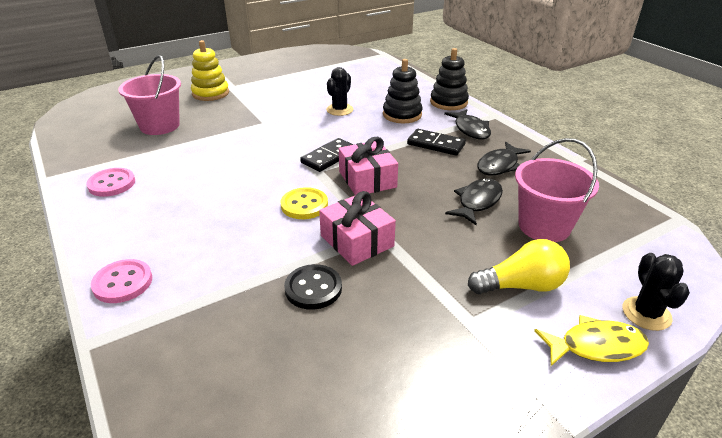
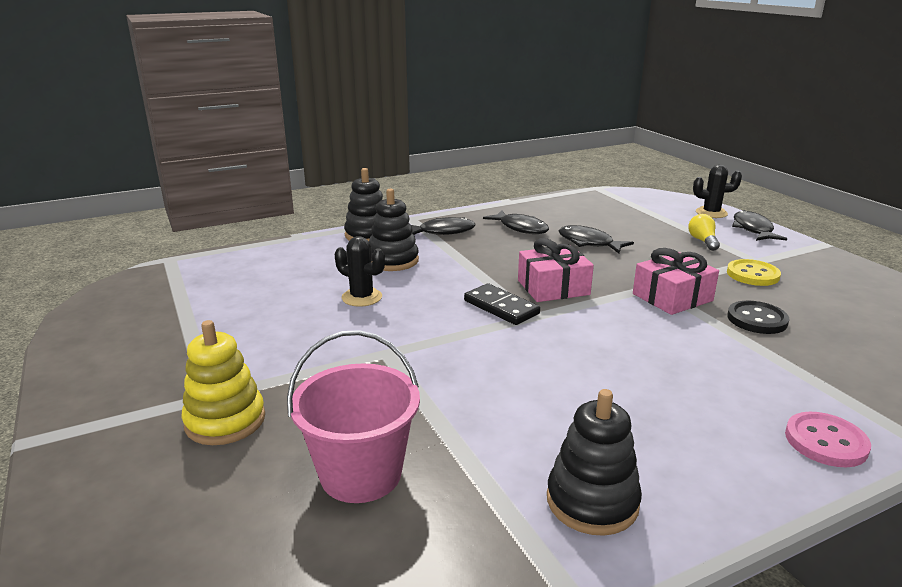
camera: 85 degrees left, 10 degrees down
pink button [86,168,135,197] -> black stacking toy [547,389,642,536]
yellow button [281,187,328,219] -> yellow button moved to [727,259,781,286]
black domino [407,129,466,156] -> none
yellow light bulb [468,239,570,294] -> yellow light bulb [688,214,720,251], size x0.64
pink bucket [515,138,599,242] -> none
yellow fish [534,315,649,366] -> black fish [732,210,787,241]

